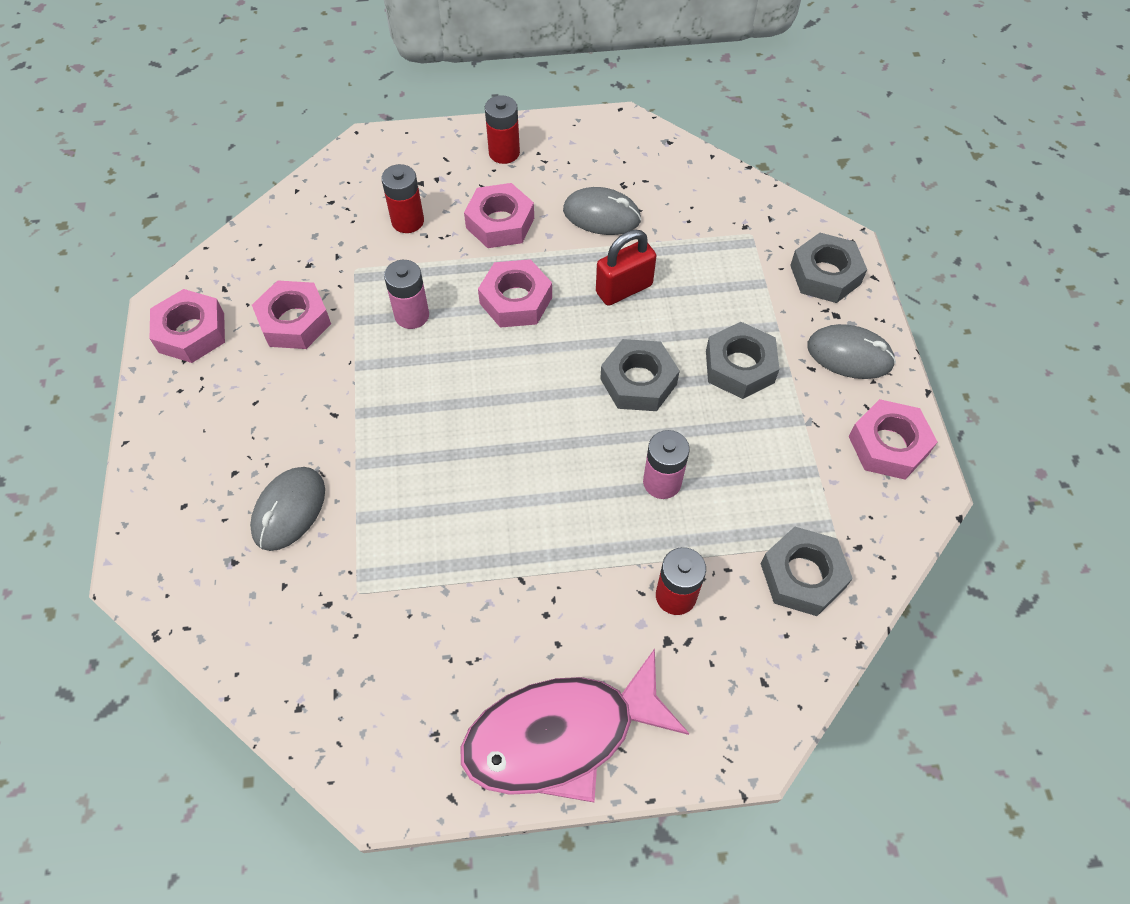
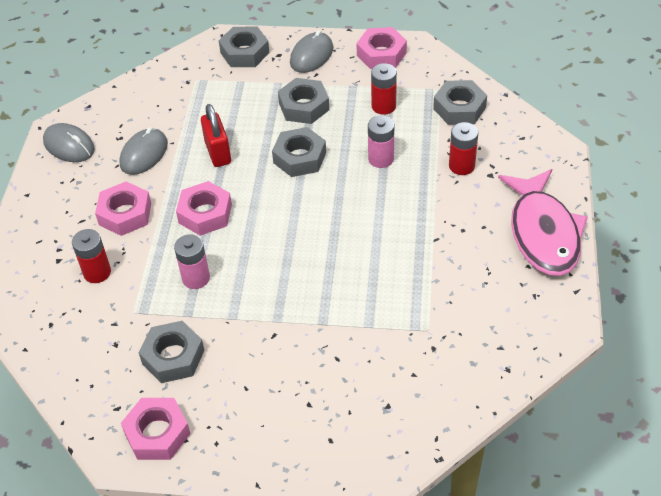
camera: 75 degrees left, 10 degrees down
grey mouse [250,467,325,551] -> grey mouse moved to [43,123,95,162]
pink nut [252,280,331,349] -> grey nut [139,321,205,383]
red battery [485,95,520,164] -> red battery moved to [371,63,397,115]

